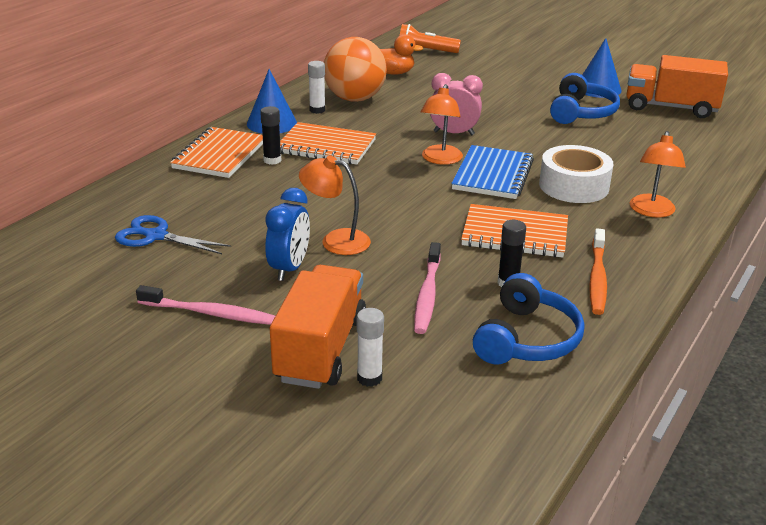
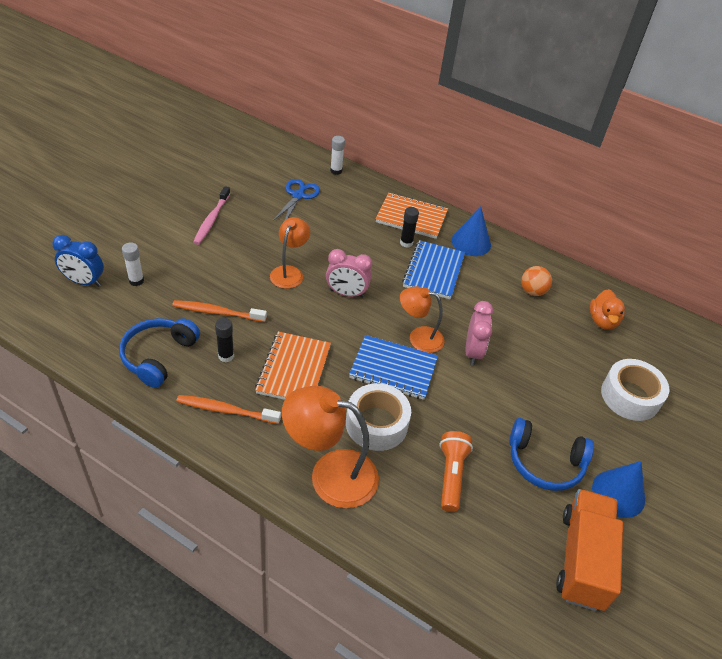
camera: 85 degrees right, 15 degrees up
blue clock [265,188,310,281] -> blue clock moved to [52,235,104,287]
orange truck [270,265,366,389] -> none
orange notebook [280,122,376,165] -> blue notebook [402,240,465,299]
white glue stick [308,61,325,114] -> white glue stick moved to [330,136,345,175]
orange ball [324,37,387,102] -> orange ball [521,266,552,296], size x0.53
orange flashlight [399,24,461,53] -> orange flashlight moved to [440,431,473,512]
pink toothbrush [414,242,441,334] -> orange toothbrush [172,300,267,322]
blue headphones [473,273,585,365] -> blue headphones turned 90 degrees clockwise [119,318,200,388]
orange lamp [630,131,686,218] -> orange lamp [282,386,379,508], size x1.61
none -> pink clock [326,249,372,298]
none -> white tape [601,359,670,421]

